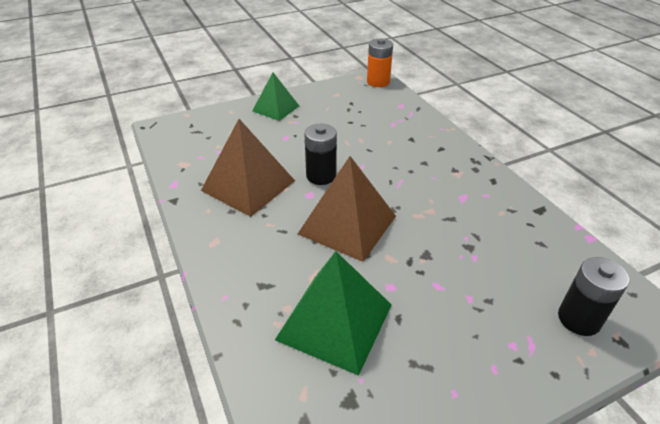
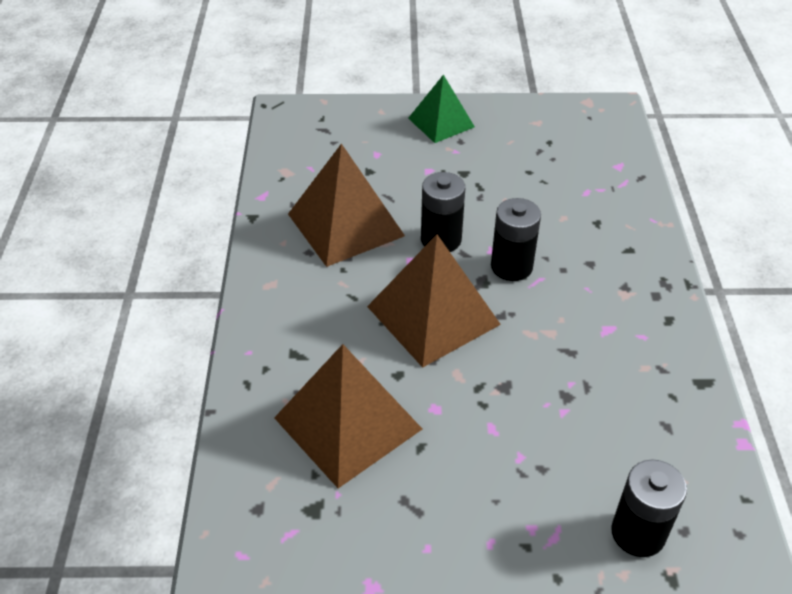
camera: 25 degrees right, 5 degrees up
green pyramid [275,251,392,376] -> brown pyramid [274,344,422,488]
orange battery [367,38,393,87] -> none
none -> black battery [491,198,541,281]

